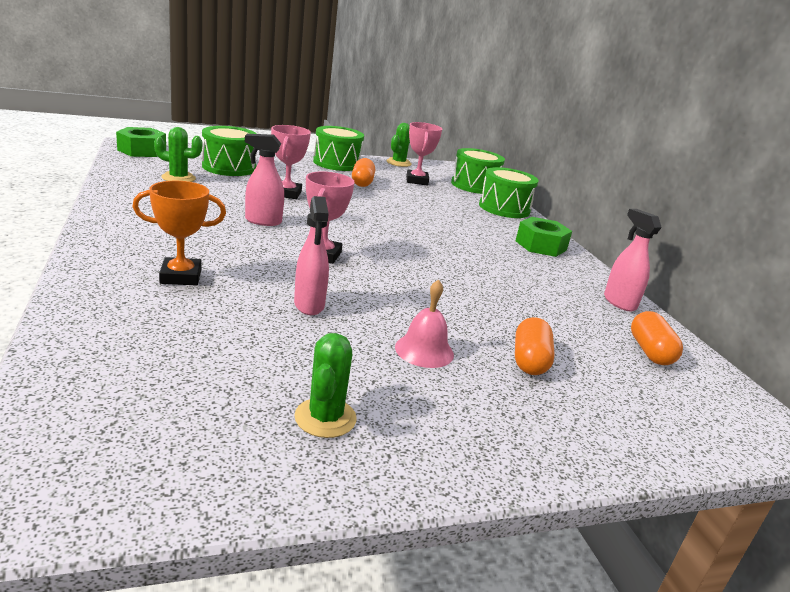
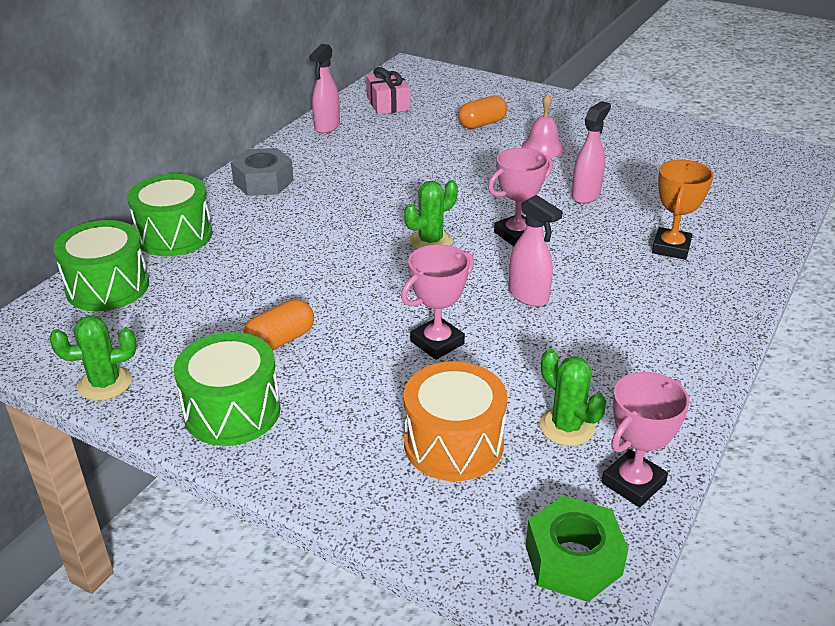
camera: 130 degrees left, 10 degrees up
orange trophy [132,181,226,286] -> orange trophy turned 75 degrees clockwise [652,160,714,260]
green drum [202,126,257,176] -> orange drum [404,362,507,481]
green cactus [294,333,357,438] -> green cactus moved to [404,180,458,249]
pink trophy [406,122,442,186] -> pink trophy moved to [602,372,689,507]
green nut [516,217,572,257] -> grey nut [231,148,294,196]
orange capsule [631,311,683,365] -> pink gift [366,67,410,114]

